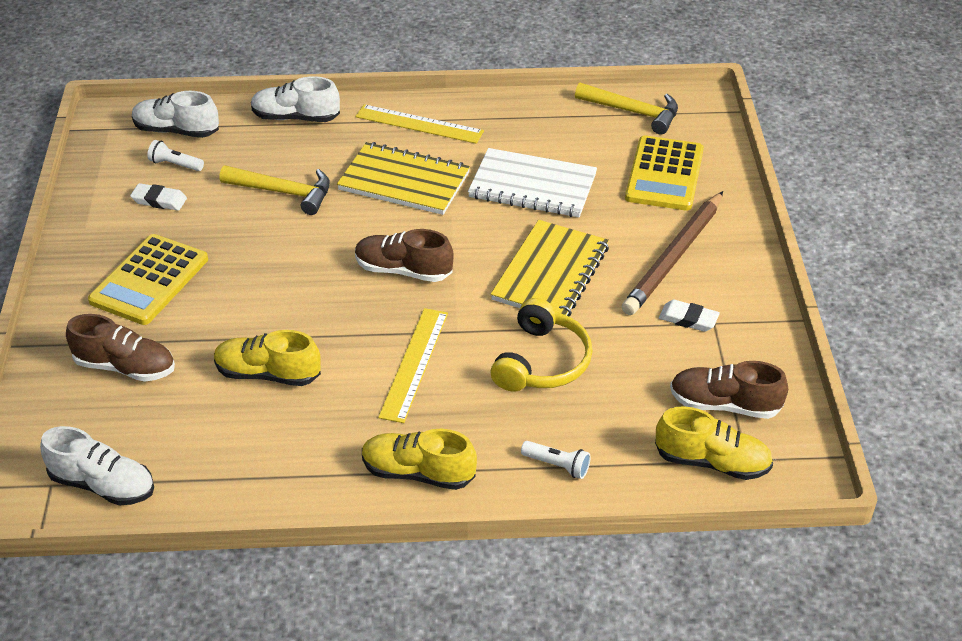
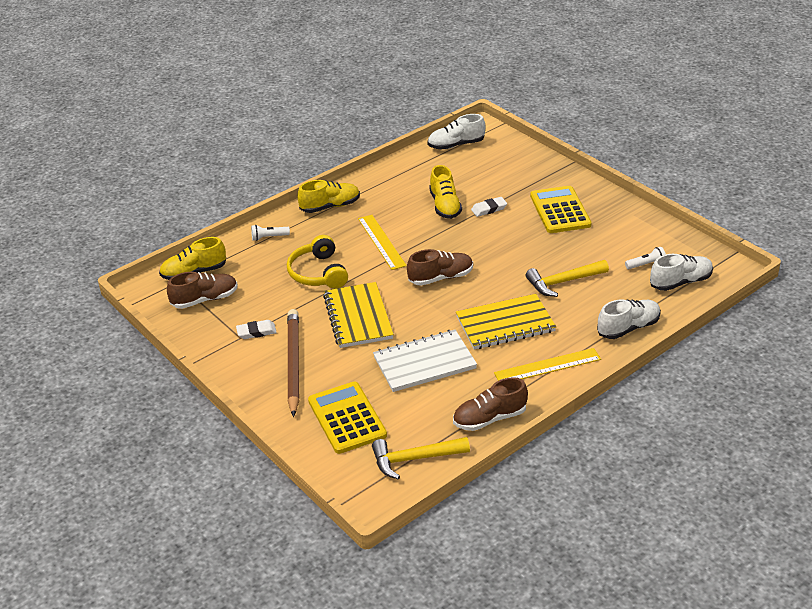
camera: 145 degrees right, 5 degrees down
brown shoe [66,314,175,382] -> brown shoe moved to [453,377,528,431]
white eraser [130,183,187,211] -> white eraser moved to [471,197,507,217]
yellow shoe [214,330,321,386] -> yellow shoe turned 105 degrees clockwise [429,165,462,219]

